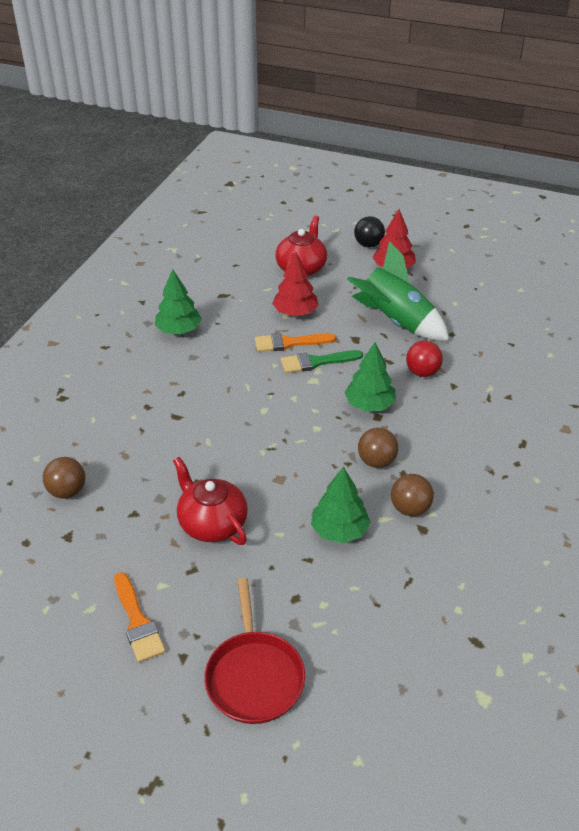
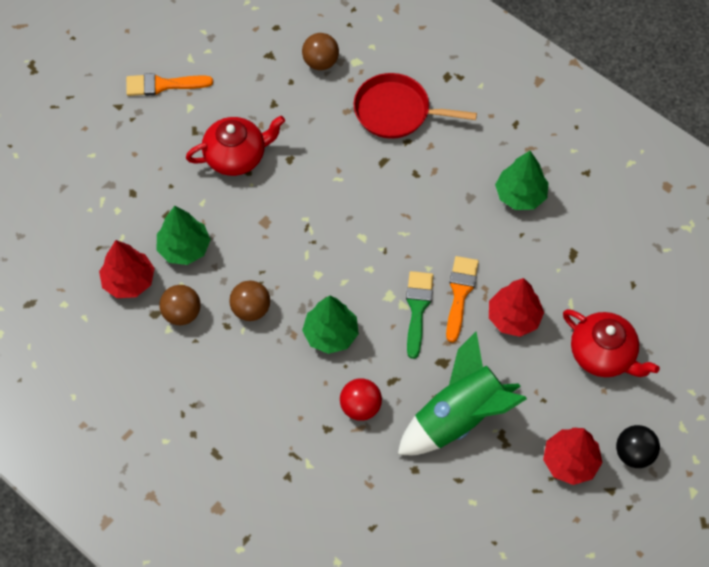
camera: 110 degrees right, 20 degrees up
red pan [204,578,305,724] -> red pan moved to [353,73,477,139]
none -> red tree [99,240,155,298]

